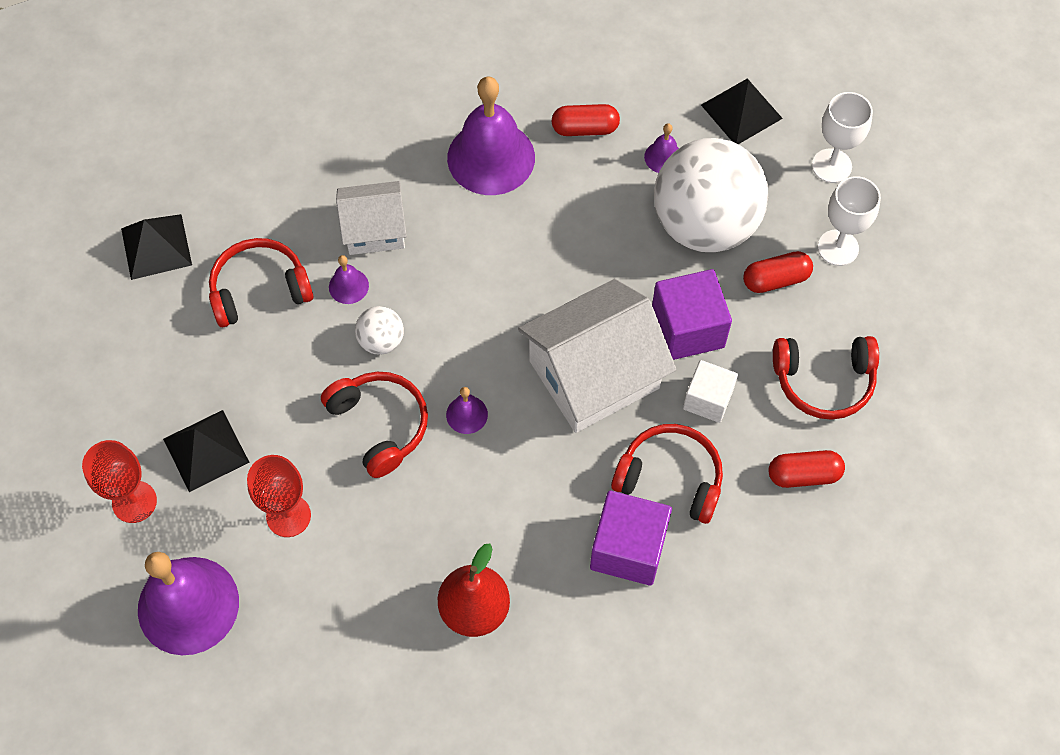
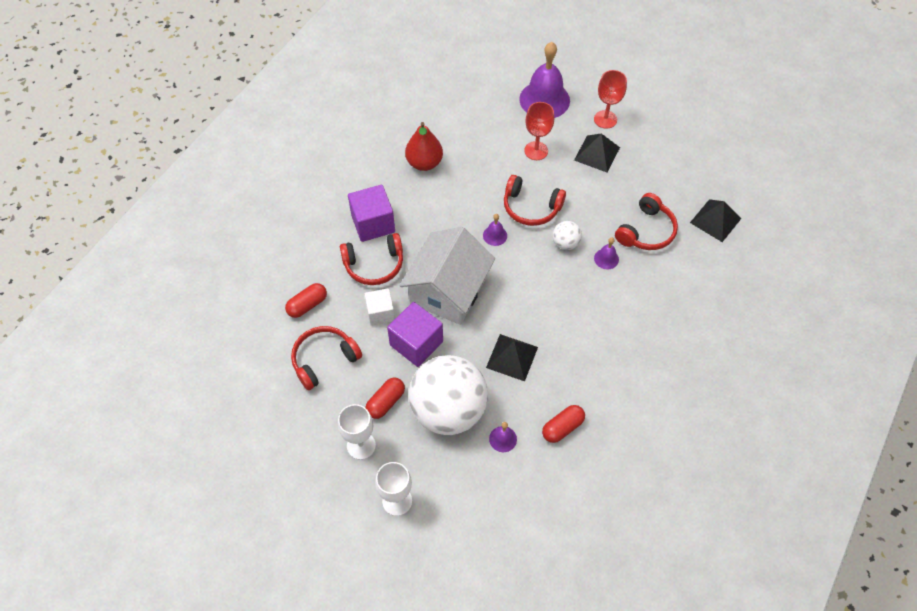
camera: 145 degrees right, 5 degrees down
white house [336,181,407,255] -> none
purple bell [447,76,535,195] -> none
black pyramid [701,78,783,144] -> black pyramid moved to [486,334,538,382]

